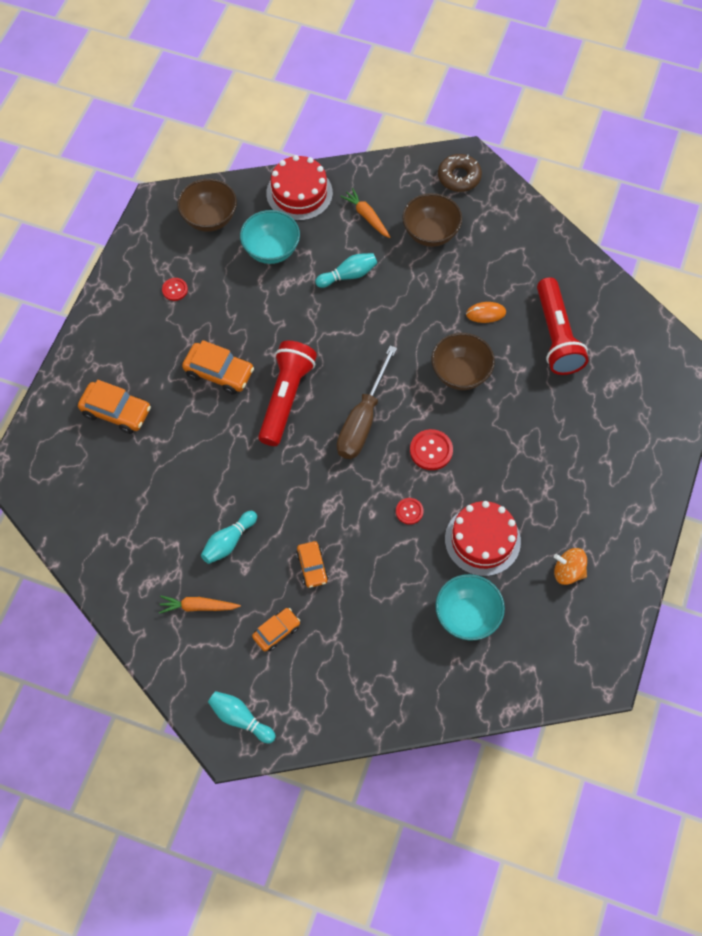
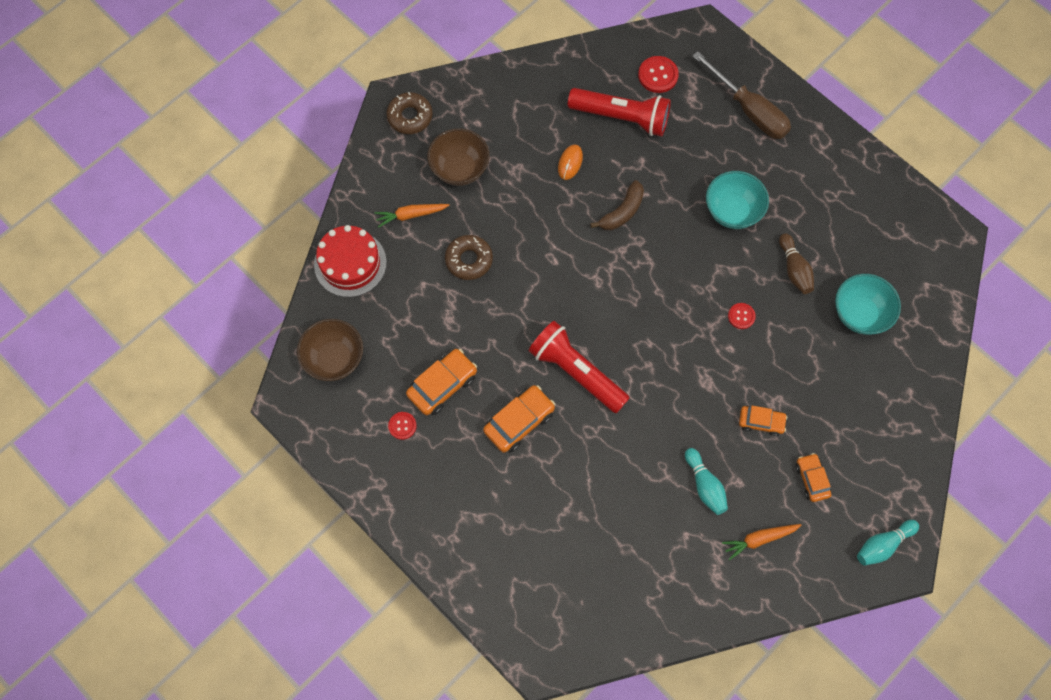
camera: 65 degrees left, 5 degrees up
orange car [78,380,151,434] -> orange car moved to [406,349,477,415]
orange carrot [159,595,241,614] -> orange carrot turned 45 degrees clockwise [722,524,801,560]
turquoise bowl [240,210,300,264] -> turquoise bowl moved to [706,171,769,229]
turquoise bowling pin [315,253,377,288] -> brown donut [445,235,493,280]
brown screwdriver [337,346,397,459] -> brown screwdriver moved to [693,51,791,139]
red button [410,429,453,470] -> red button moved to [638,56,679,93]
brown bowl [431,333,495,390] -> brown banana [590,180,644,230]
red cake [445,501,521,576] -> brown bowling pin [779,233,814,294]
orange spinning top [554,548,587,585] -> none

